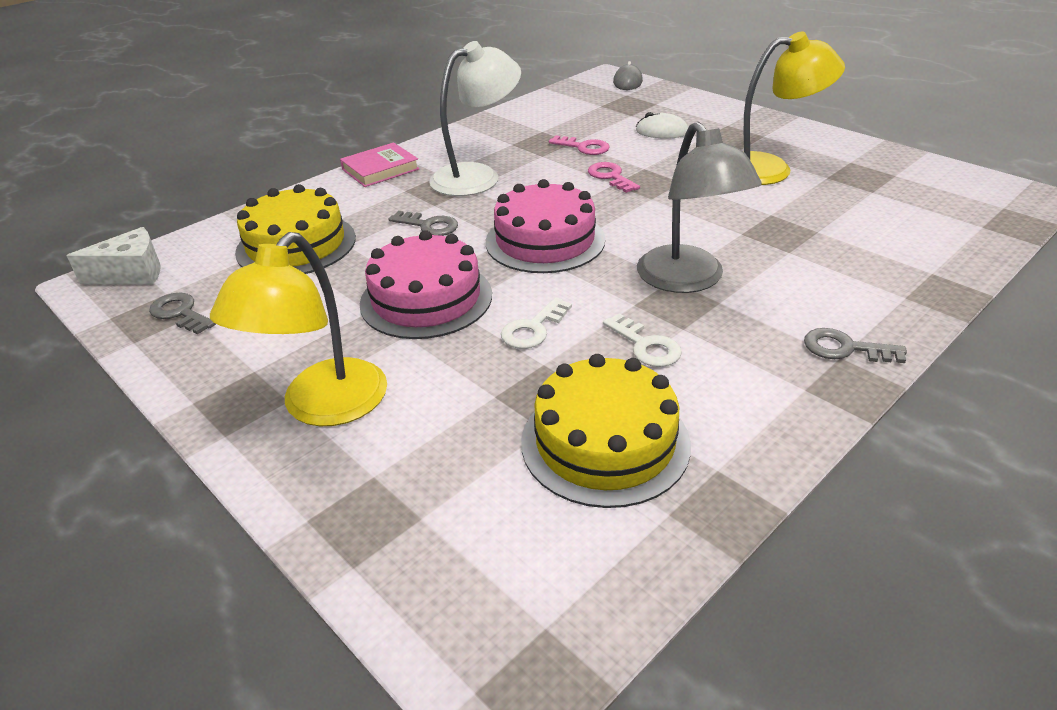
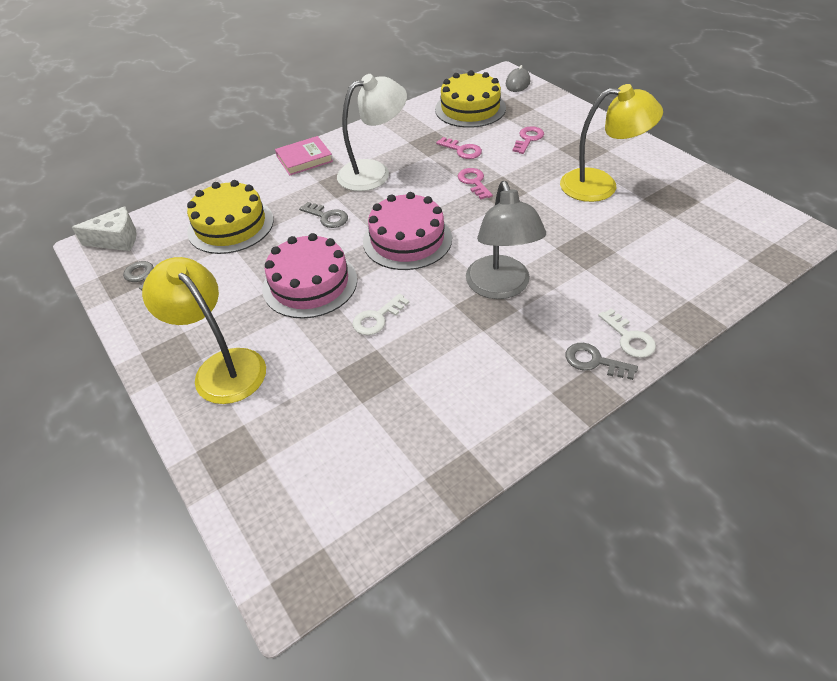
camera: 10 degrees right, 10 degrees up
yellow lamp [210,232,387,426] -> yellow lamp turned 105 degrees clockwise [142,257,266,404]
yellow cake [521,354,691,508] -> yellow cake moved to [435,70,506,128]
white key [603,313,682,367] -> white key moved to [598,308,656,358]
white mouse [636,112,688,139] -> pink key [513,126,544,154]

